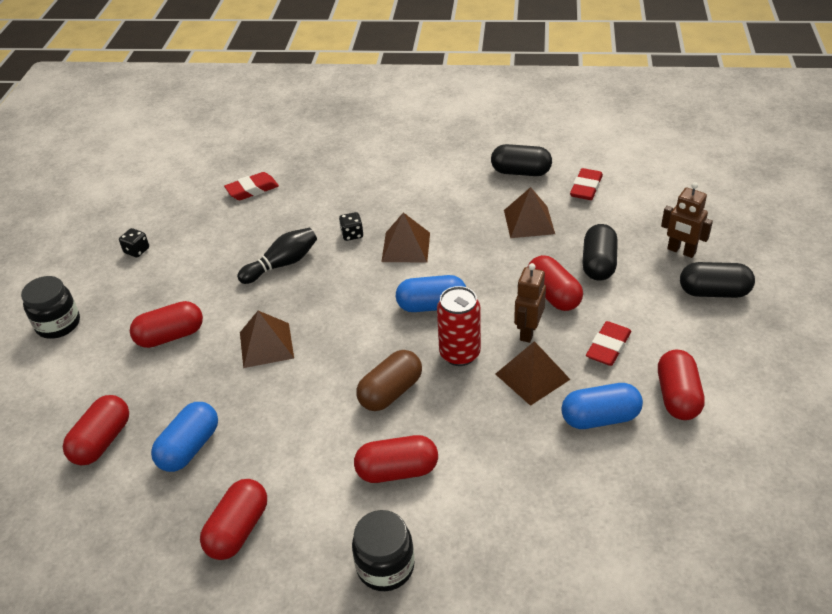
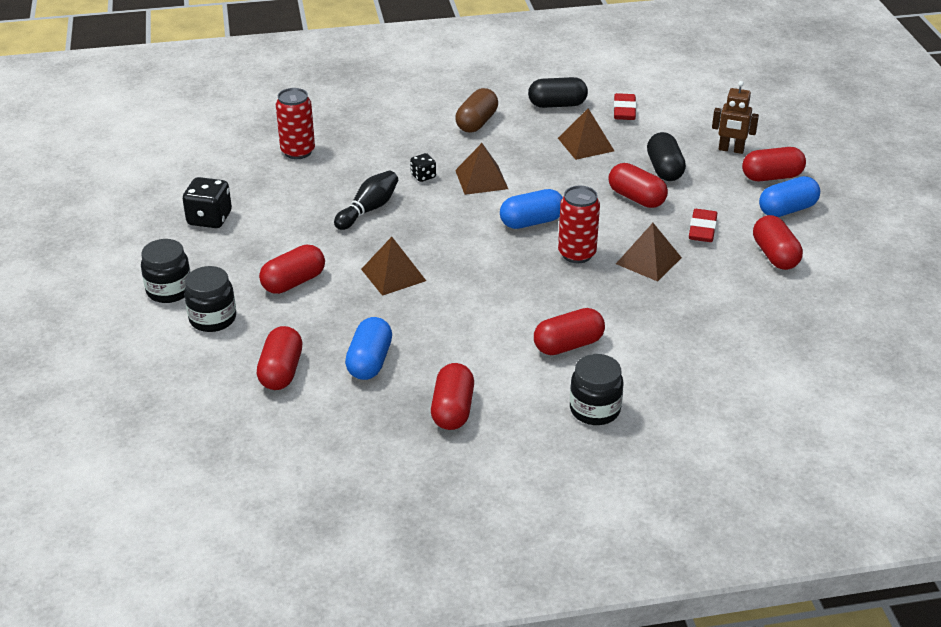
camera: 20 degrees left, 5 degrees down
black dice [119,228,149,257] -> black dice [183,177,232,228], size x1.78
red eraser [224,172,279,200] -> red can [276,88,315,159]
brown capsule [357,350,422,411] -> brown capsule moved to [455,88,498,133]
brown robot [514,263,546,343] -> none
blue capsule [561,383,643,429] -> blue capsule moved to [759,176,820,217]
black capsule [680,262,755,298] -> red capsule [742,147,806,181]
none -> black jar [184,266,236,332]

